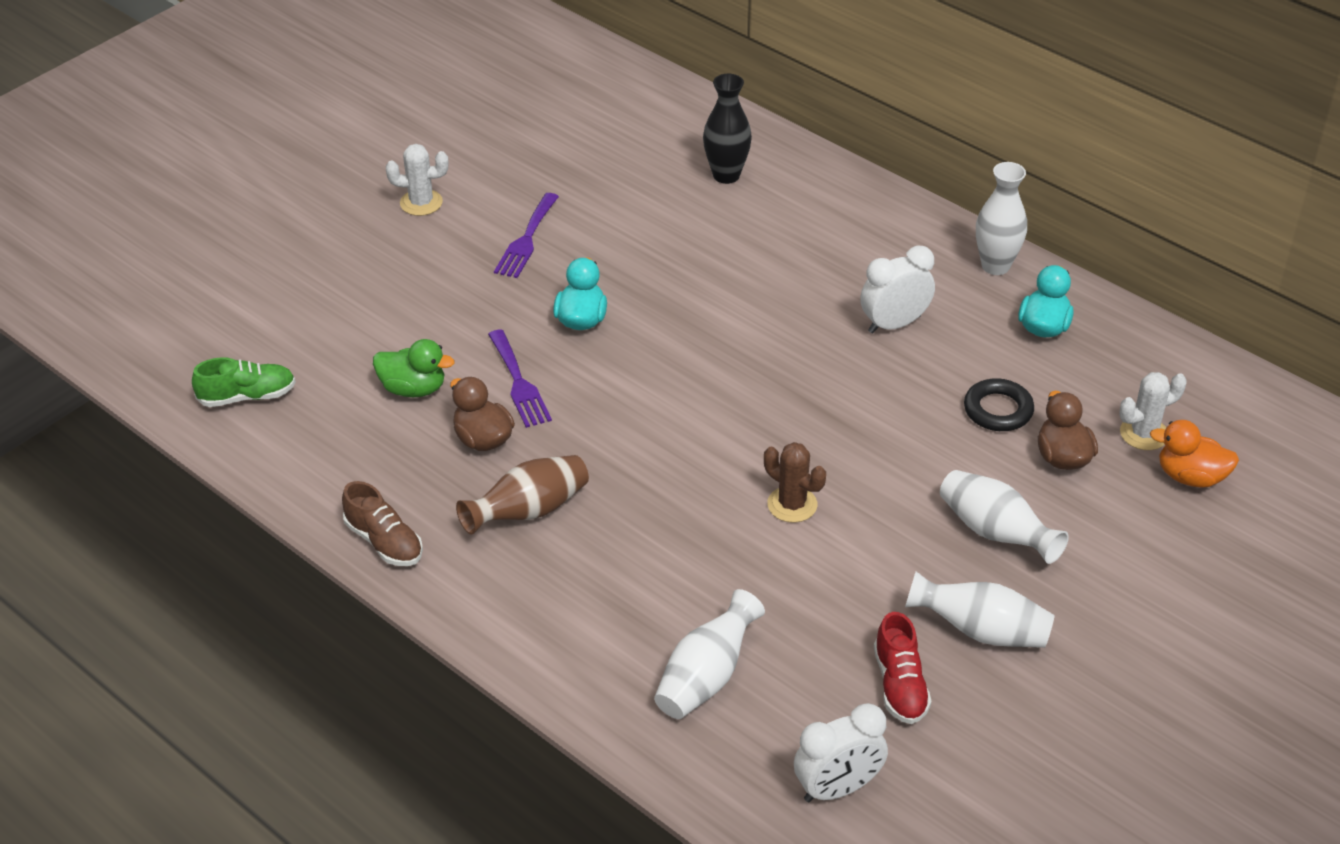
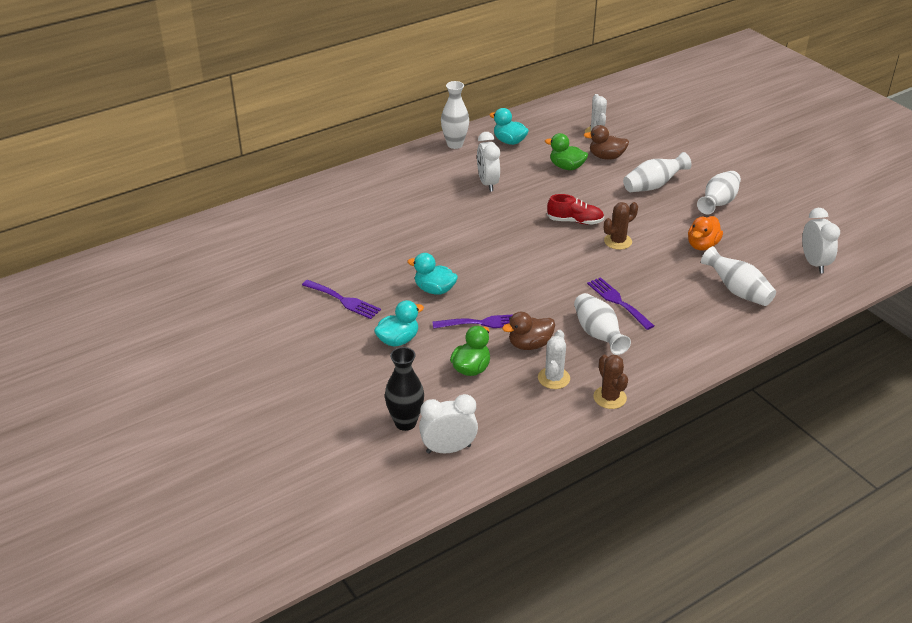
camera: 75 degrees left, 5 degrees down
green shoe [192,357,296,407] -> white clock [419,394,478,454]
brown shoe [342,481,423,566] -> brown cactus [593,355,628,409]
white cactus [386,144,448,216] -> white cactus moved to [538,330,570,389]
brown vase [456,455,589,535] -> white vase [574,293,631,355]
black vase [703,74,752,184] -> black vase moved to [385,347,424,431]
red shoe [874,612,931,724] -> red shoe moved to [547,194,604,224]
black ring [964,378,1034,431] -> green duck [545,133,588,170]
orange duck [1150,420,1239,487] -> orange duck moved to [688,216,723,250]
none -> turquoise duck [374,300,424,347]
none -> purple fork [587,277,654,330]

